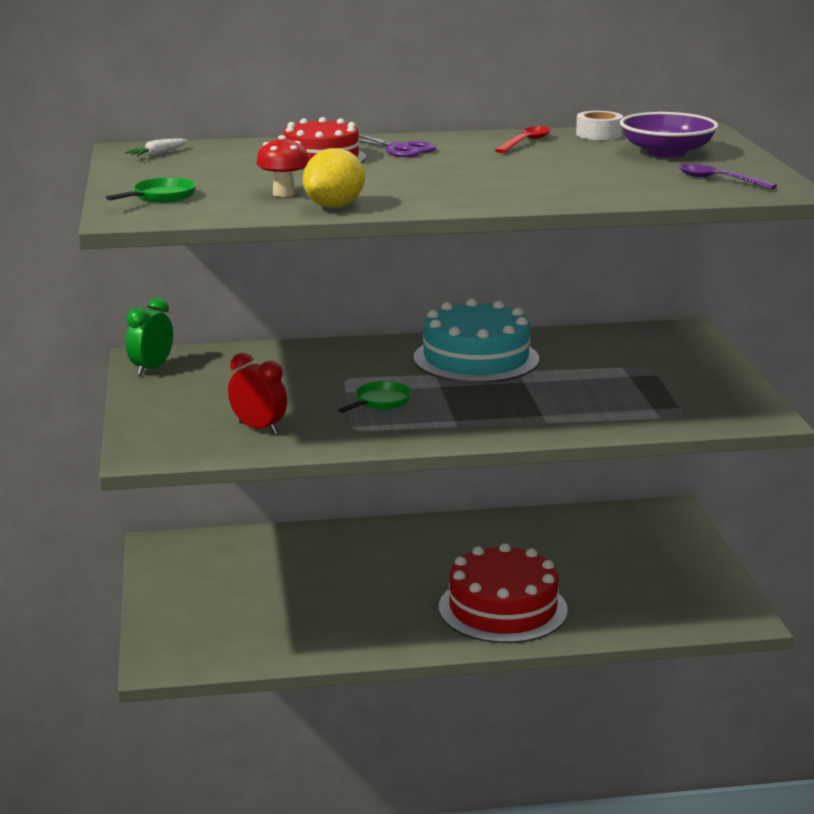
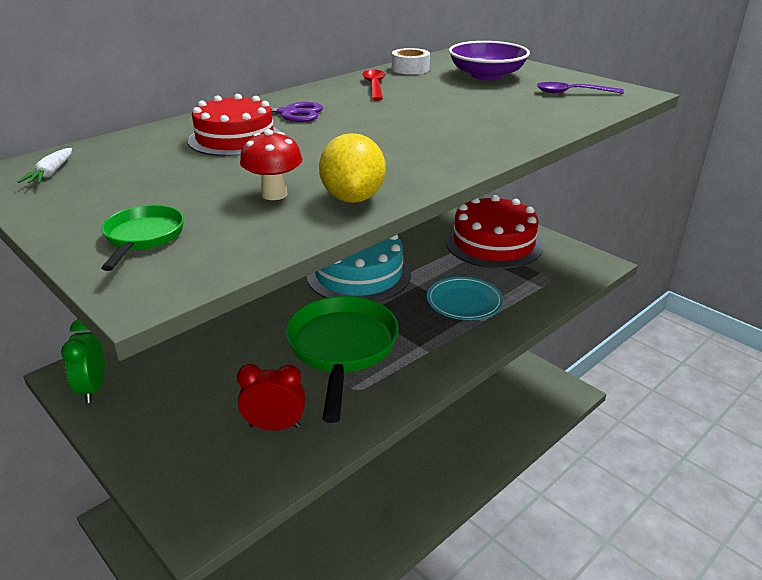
camera: 35 degrees left, 10 degrees up
green pan [338,381,412,413] -> green pan [286,296,399,423], size x2.20
red cake [439,543,568,643] -> red cake moved to [445,195,543,269]
none -> turquoise plate [427,277,503,320]

